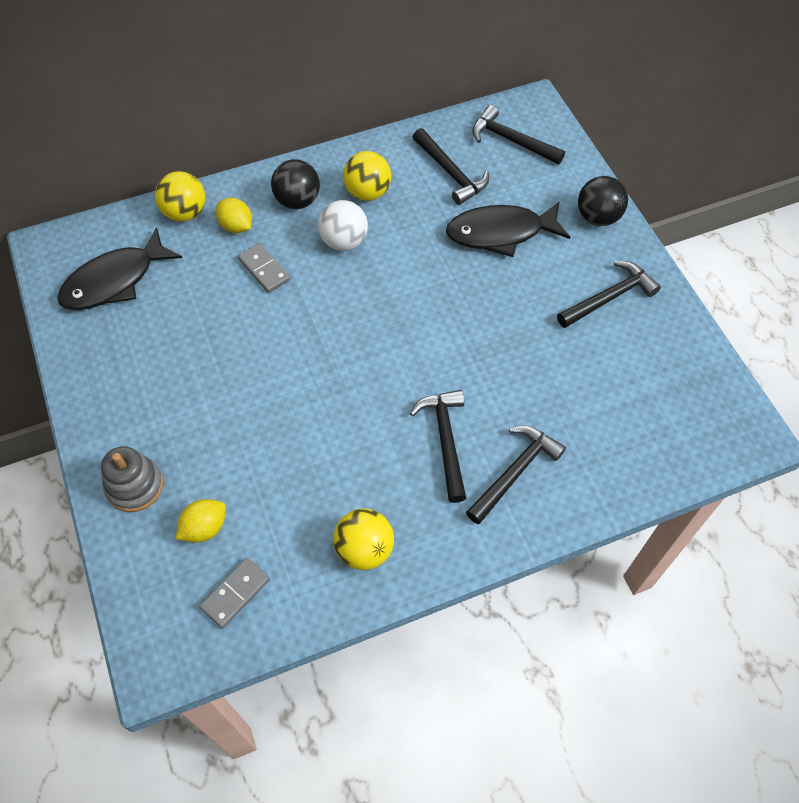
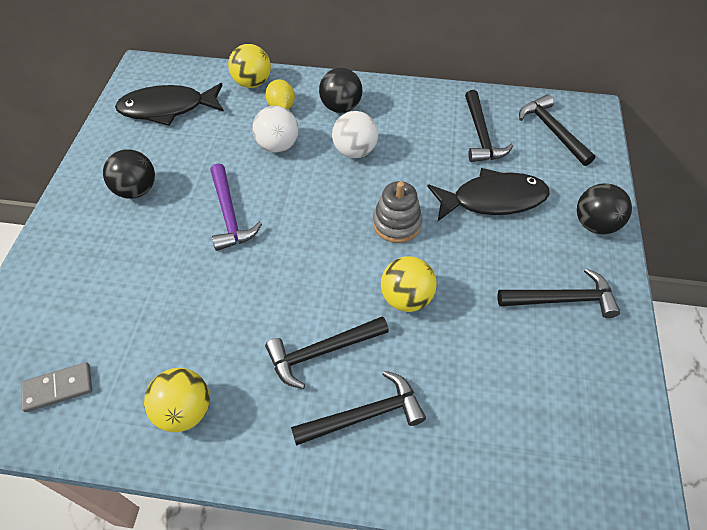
camera: 30 degrees right, 5 degrees down
grey stacking toy [101,446,163,512] -> grey stacking toy moved to [373,181,422,243]
yellow lemon [176,499,226,542] -> none
grey domino [238,243,290,293] -> white ball [252,106,299,153]
yellow ball [343,151,391,201] -> yellow ball moved to [381,256,437,312]
black hammer [410,390,466,503] -> black hammer turned 135 degrees counterclockwise [265,316,389,389]
black fish [446,201,570,257] -> black fish turned 150 degrees clockwise [427,168,550,221]
none -> black ball [103,149,155,199]
none -> purple hammer [210,163,262,251]

